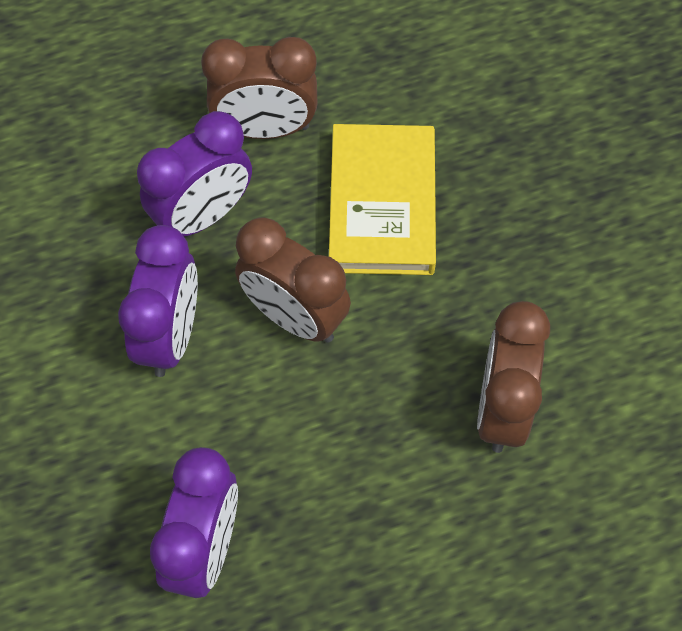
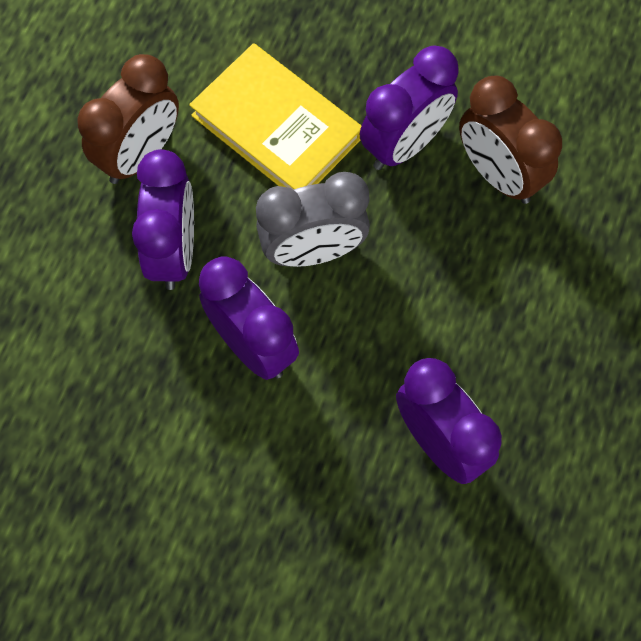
camera: 50 degrees left, 5 degrees up
brown clock [235,217,351,343] -> grey clock [256,172,370,267]
none -> purple clock [360,45,459,170]

